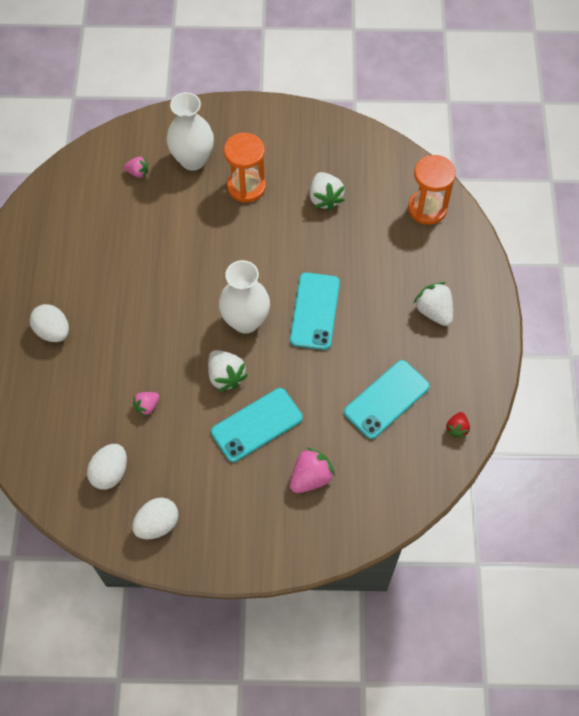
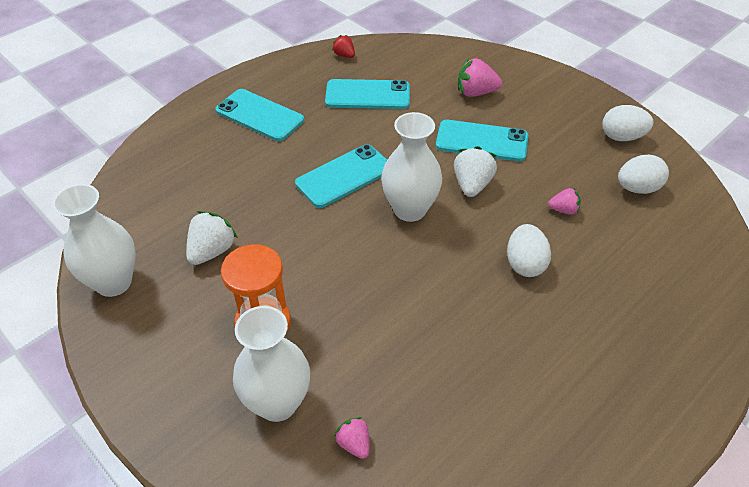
camera: 135 degrees left, 15 degrees down
white egg [30,304,69,342] -> white egg moved to [507,224,551,277]
orange hourglass [408,155,456,225] -> none
white strawberry [414,282,453,326] -> turquoise phone [215,89,304,141]
red strawberry [446,412,470,438] -> red strawberry turned 105 degrees counterclockwise [332,35,355,58]
none -> white vase [52,184,136,297]

